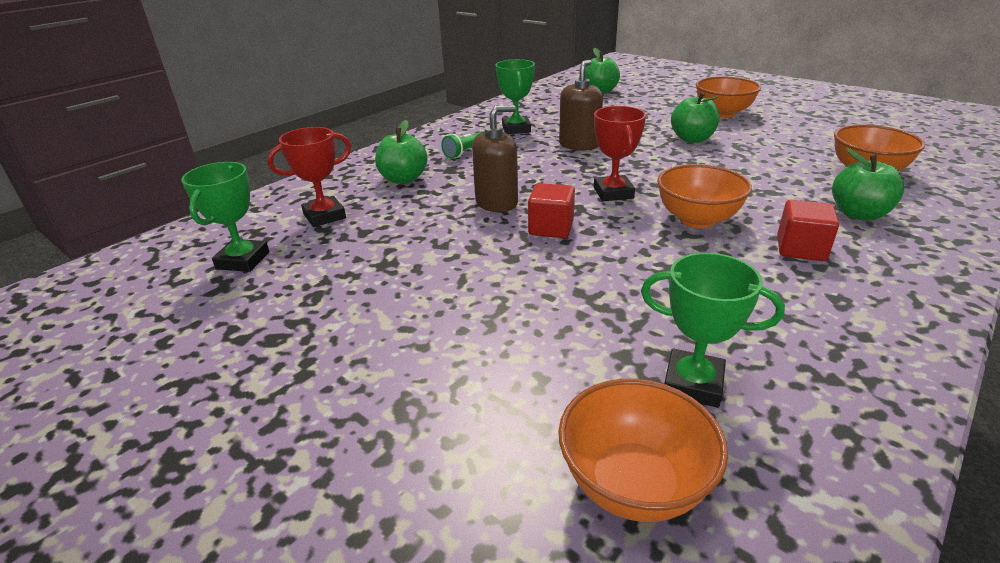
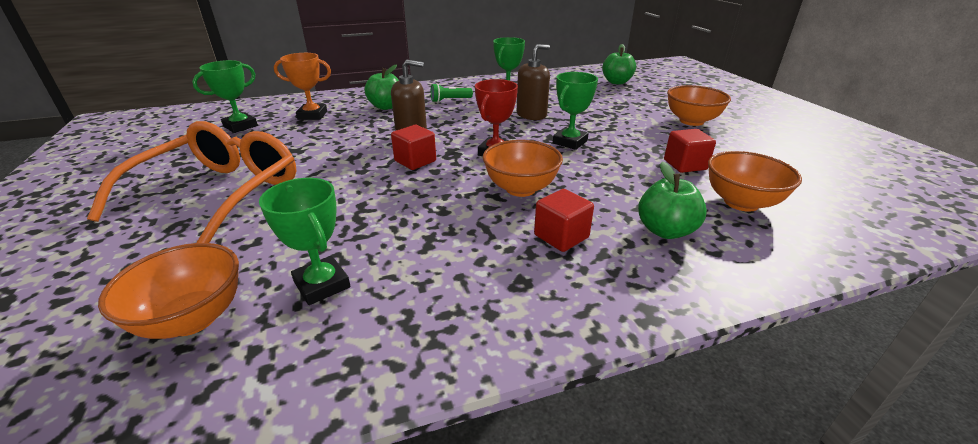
camera: 30 degrees right, 0 degrees up
red trophy [267,127,351,227] -> orange trophy [274,53,331,120]
green apple [671,92,720,143] -> none
none -> orange glasses [87,121,296,243]
none -> green trophy [553,72,598,150]
none -> red cube [664,129,716,173]

